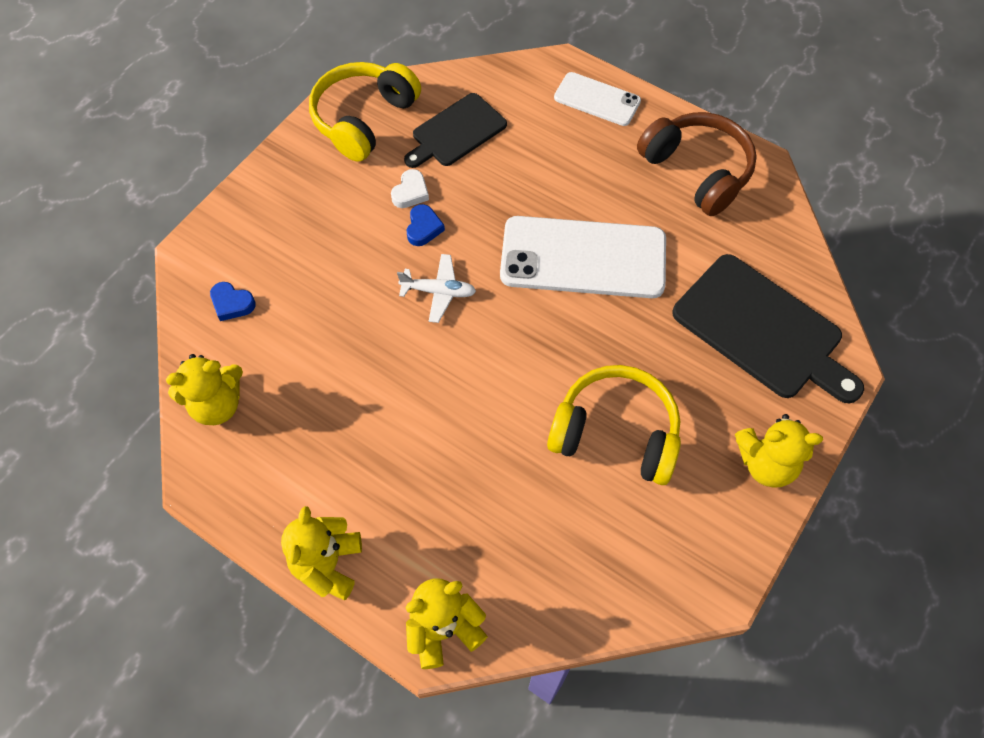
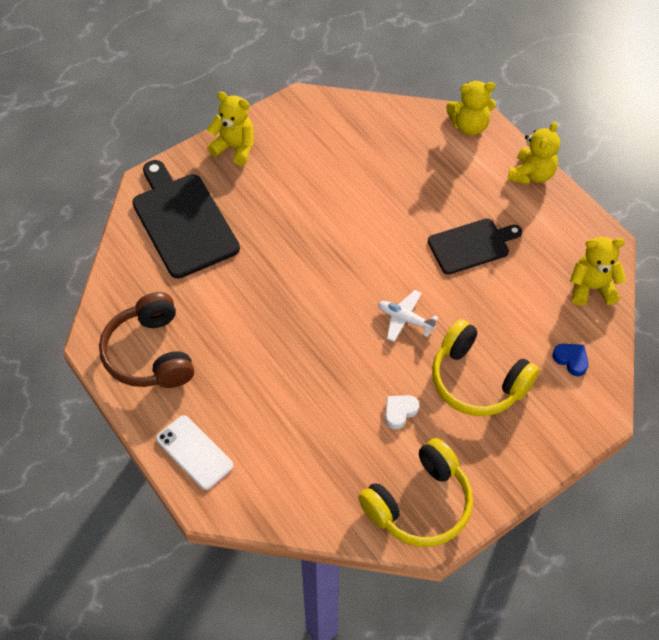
camera: 160 degrees left, 5 degrees down
black cutting board [404,93,507,168] -> black cutting board moved to [428,218,522,275]
blue heart [407,204,445,246] -> none
white phone [500,216,666,298] -> none
yellow headphones [547,365,681,485] -> yellow headphones moved to [432,319,539,416]

